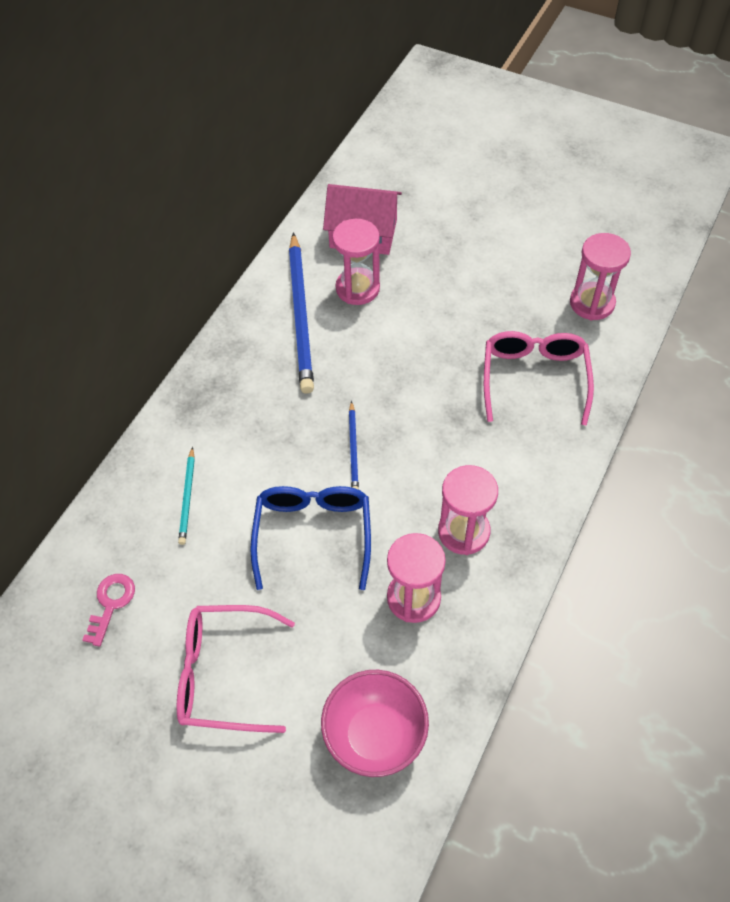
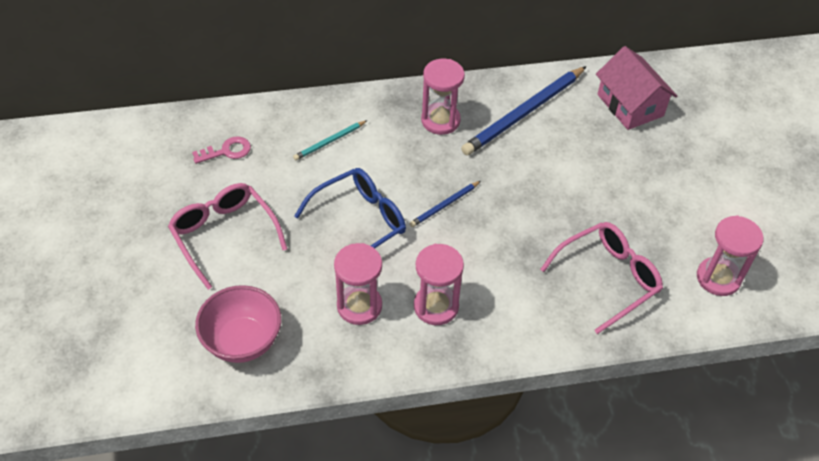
camera: 50 degrees right, 5 degrees down
pink hourglass [332,219,380,305] -> pink hourglass moved to [421,59,465,135]

